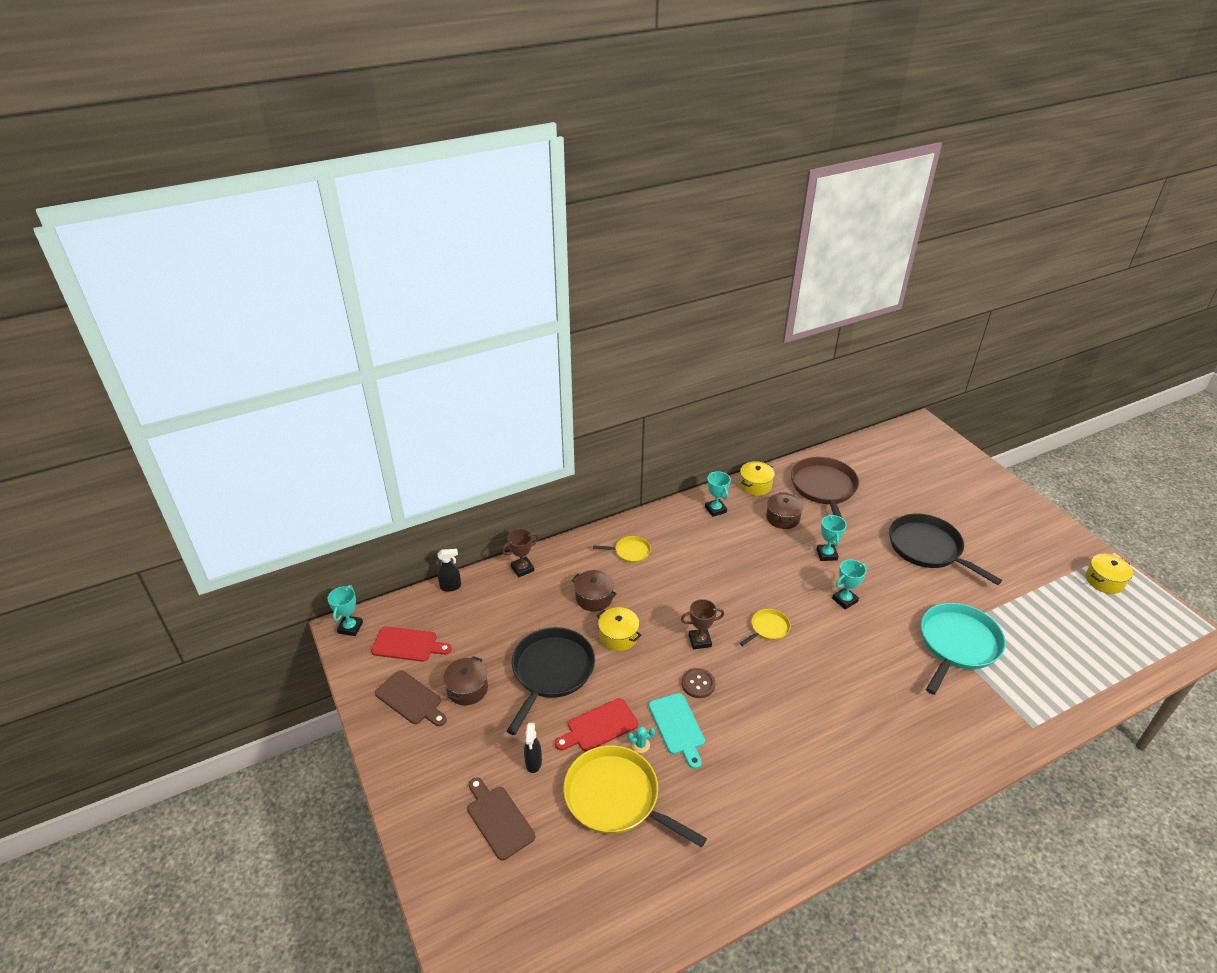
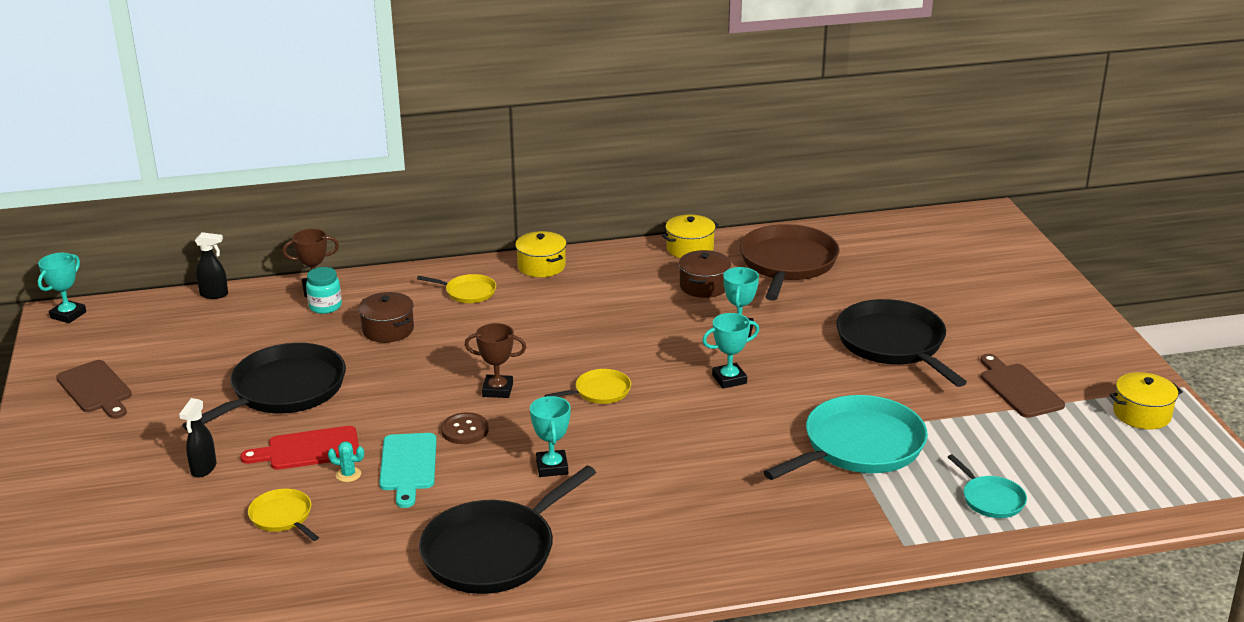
camera: 15 degrees right, 10 degrees down
red cutting board [371,627,452,662] -> none
brown pot [443,656,488,705] -> none
brown cutting board [468,777,535,861] -> brown cutting board moved to [981,354,1065,418]
yellow pan [563,745,707,847] -> yellow pan [248,489,319,541], size x0.49
yellow pot [597,607,641,651] -> yellow pot moved to [515,231,566,277]
turquoise trophy [705,471,731,517] -> turquoise trophy moved to [530,396,571,477]
none -> turquoise jar [306,267,342,314]
none -> black pan [419,466,596,594]
none -> turquoise pan [948,454,1027,518]

